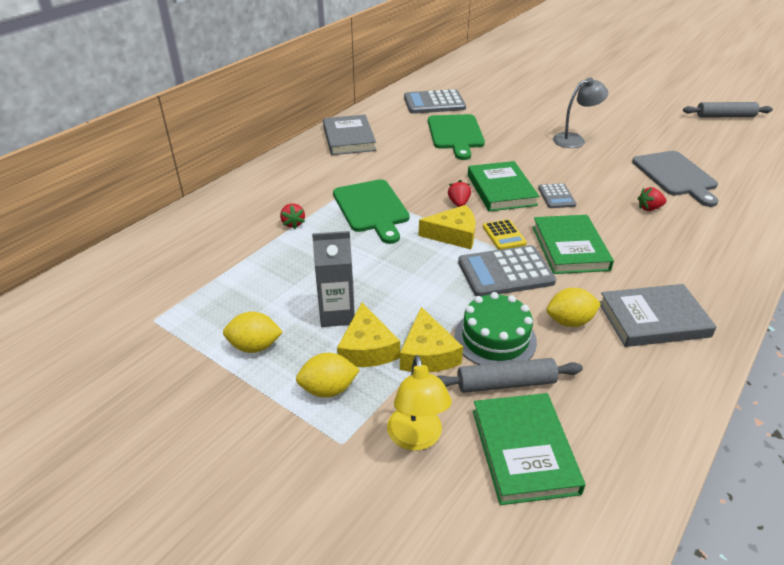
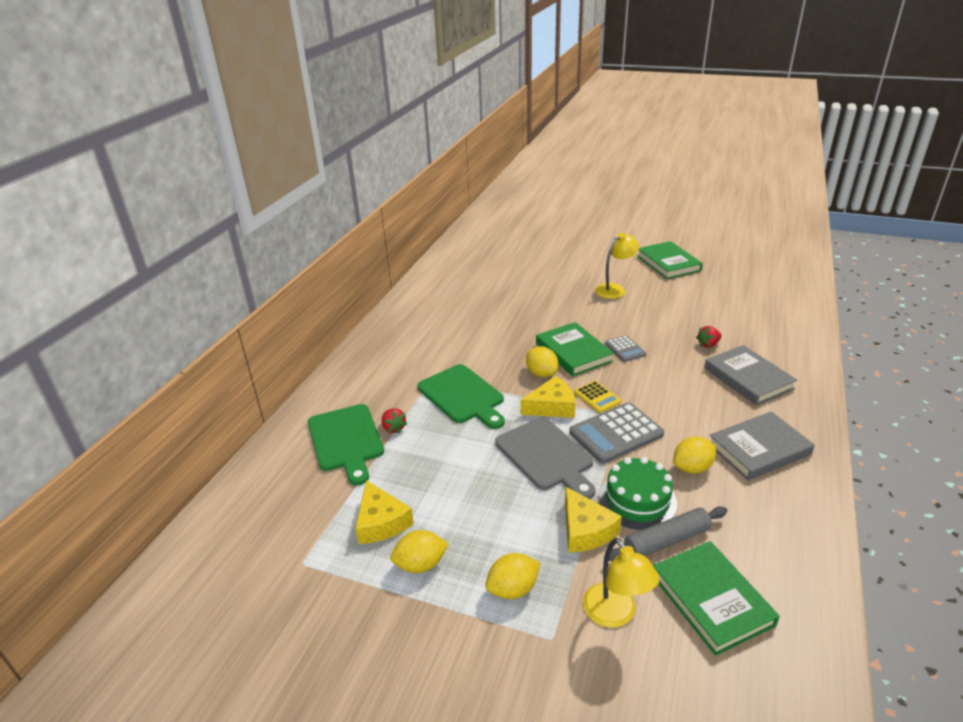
camera: 15 degrees left, 5 degrees down
grey carton [312,231,355,327] -> none
grey book [323,115,376,155] -> grey book moved to [704,345,797,406]
yellow cheese [337,303,400,367] -> yellow cheese moved to [355,480,414,544]
grey calculator [404,89,466,114] -> none
green cutting board [428,114,485,160] -> green cutting board moved to [308,404,384,485]
red strawberry [448,180,471,207] -> yellow lemon [526,346,558,377]
green book [532,215,614,274] -> green book moved to [637,241,703,279]
grey lamp [553,78,608,148] -> yellow lamp [595,233,639,299]
grey cutting board [632,151,718,207] -> grey cutting board moved to [495,417,595,499]
grey rolling pin [683,102,773,117] -> none

